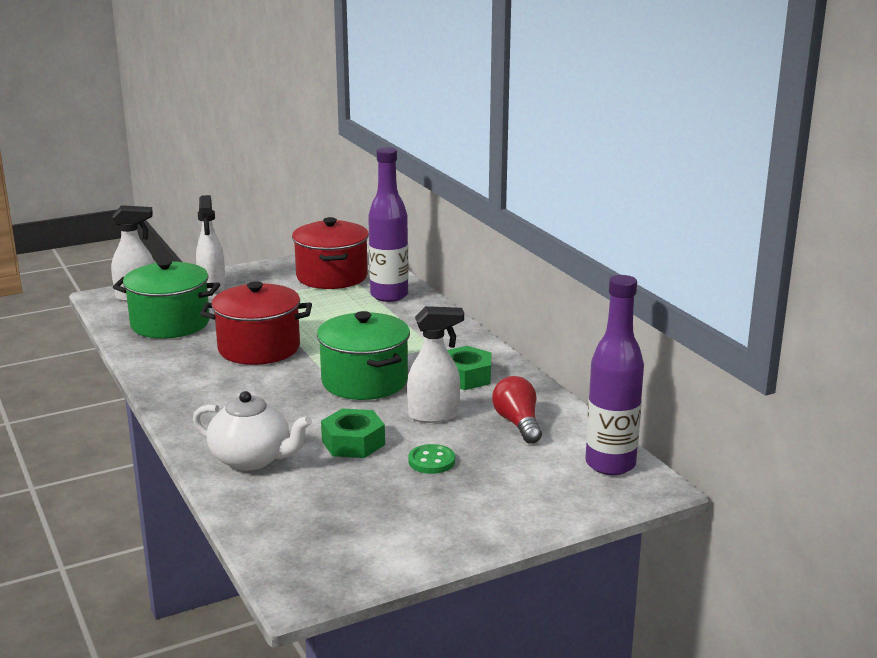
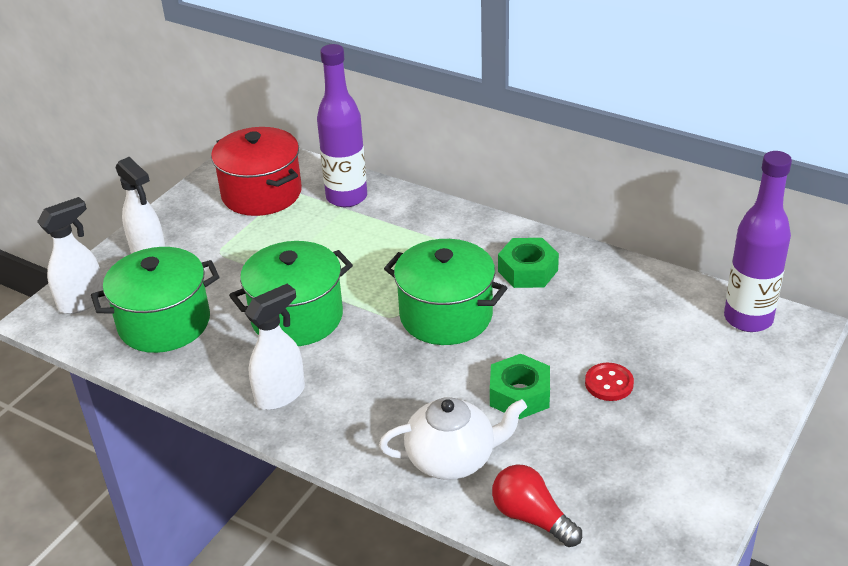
camera: 30 degrees left, 15 degrees up
red pot [200,281,312,365] -> green pot [229,241,353,346]
white spray bottle [407,306,464,423] -> white spray bottle moved to [245,283,305,410]
green button [408,444,455,474] -> red button [585,363,634,401]
red light bulb [492,376,542,444] -> red light bulb moved to [492,464,582,547]

